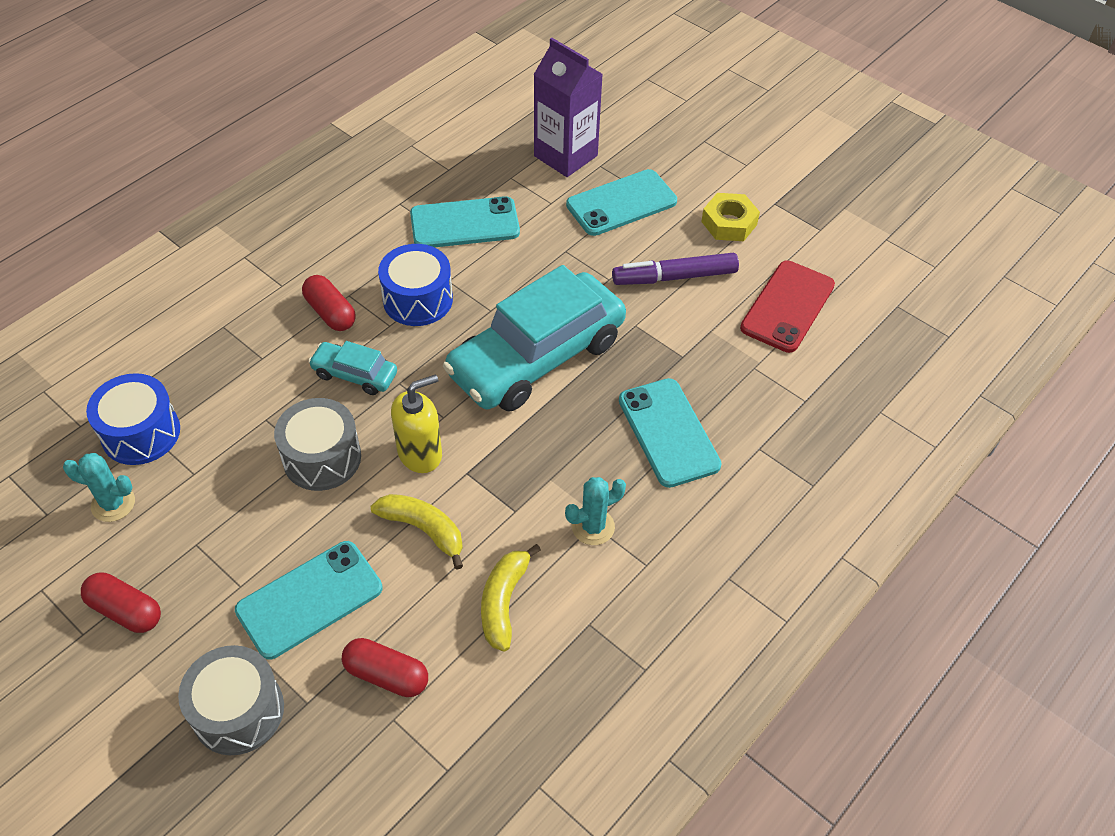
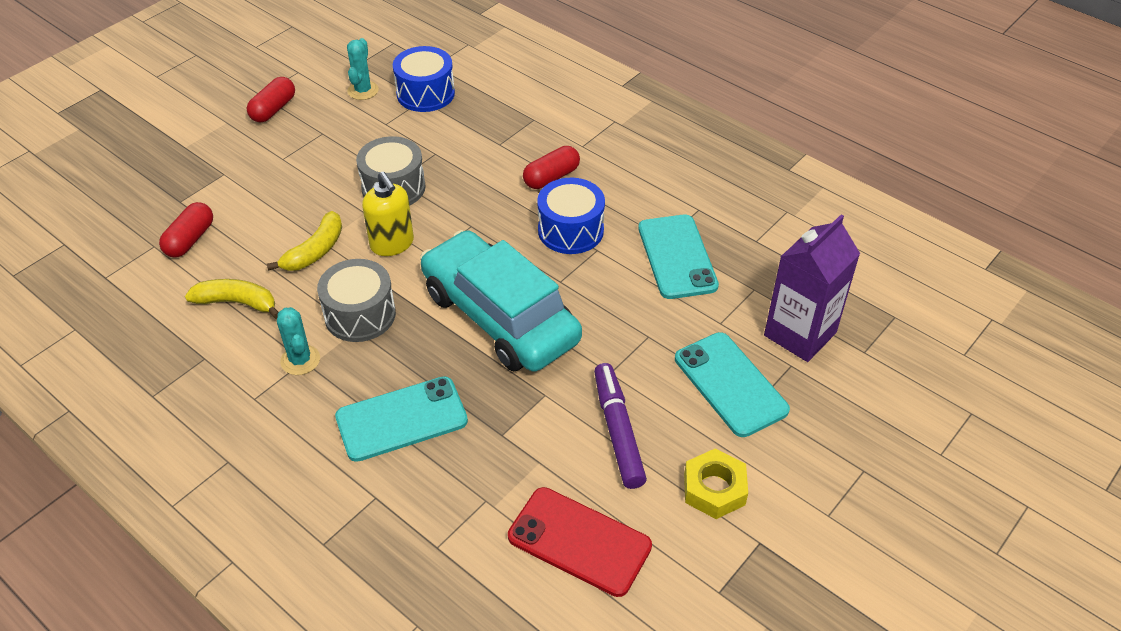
camera: 90 degrees right, 5 degrees down
grey drum [178,645,284,755] -> grey drum moved to [317,259,396,342]
turquoise phone [235,541,383,660] -> none
turquoise car [308,341,397,395] -> none

